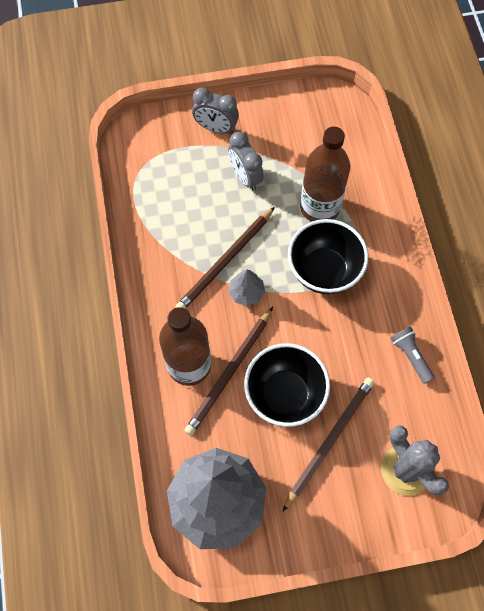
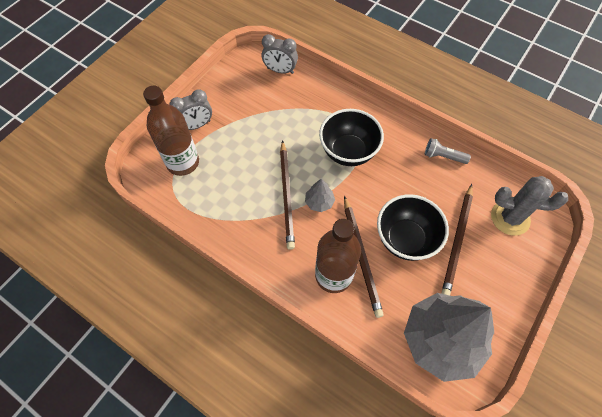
camera: 45 degrees left, 5 degrees down
grey clock [228,132,264,191] -> grey clock moved to [262,34,298,74]
brown pencil [283,377,375,511] -> brown pencil turned 150 degrees counterclockwise [441,184,473,295]
brown bottle [300,127,350,222] -> brown bottle moved to [143,86,199,176]

